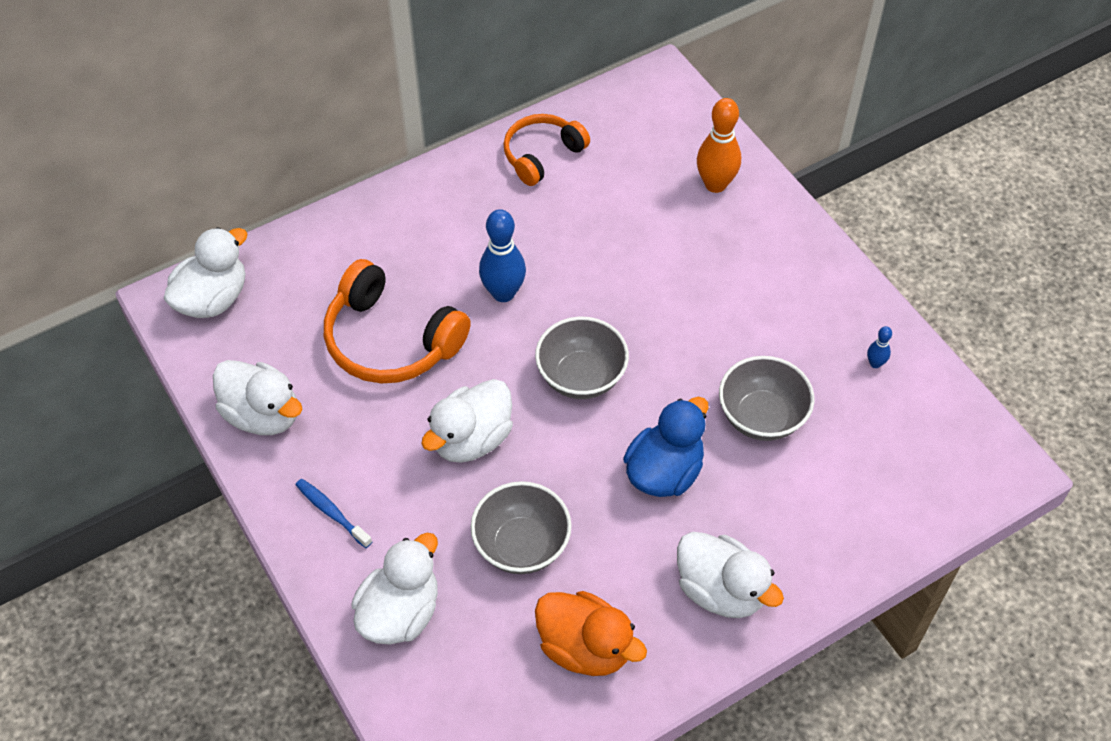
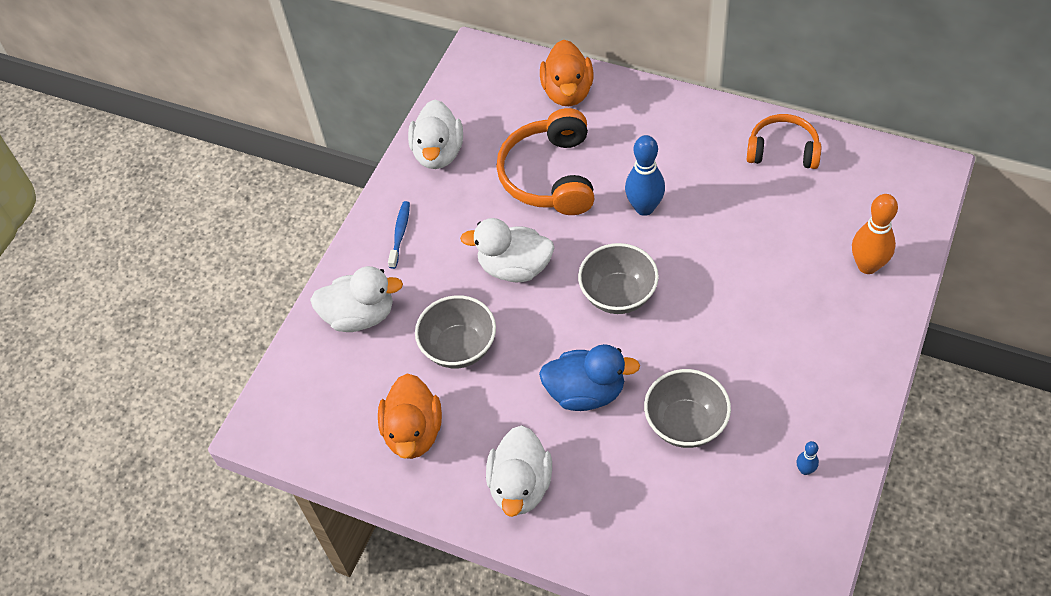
camera: 60 degrees right, 0 degrees up
white duck [164,227,248,318] -> none
none -> orange duck [540,40,594,106]

